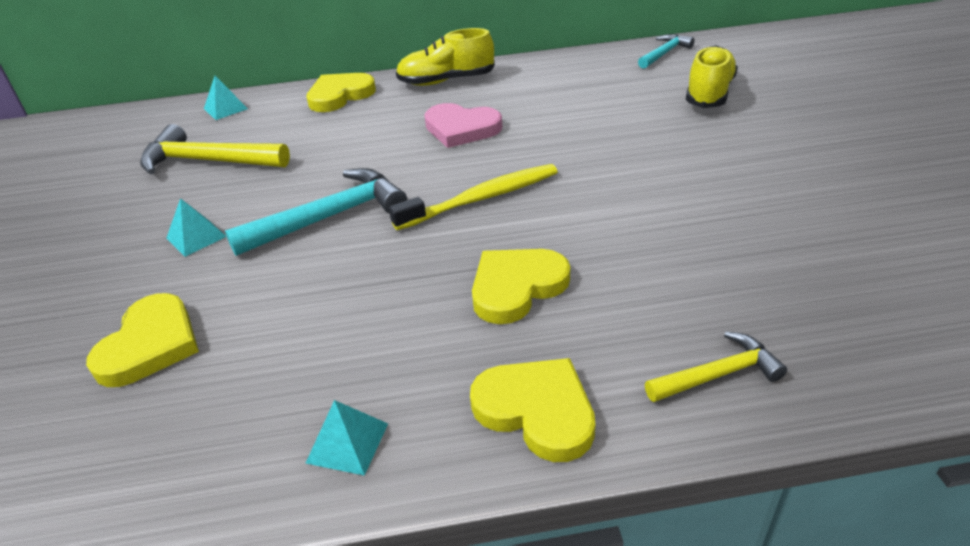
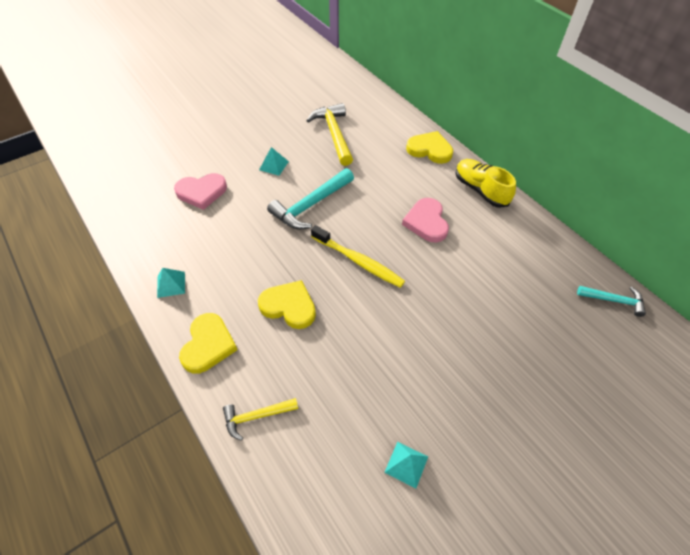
camera: 60 degrees right, 15 degrees up
yellow heart [86,293,199,387] -> pink heart [174,173,227,210]
turquoise pyramid [204,76,248,120] -> turquoise pyramid moved to [384,442,428,488]
turquoise hammer [225,168,407,256] -> turquoise hammer turned 105 degrees clockwise [267,168,354,229]
yellow hammer [645,331,787,402] -> yellow hammer turned 120 degrees clockwise [223,398,298,441]
yellow shoe [686,45,738,108] -> none

